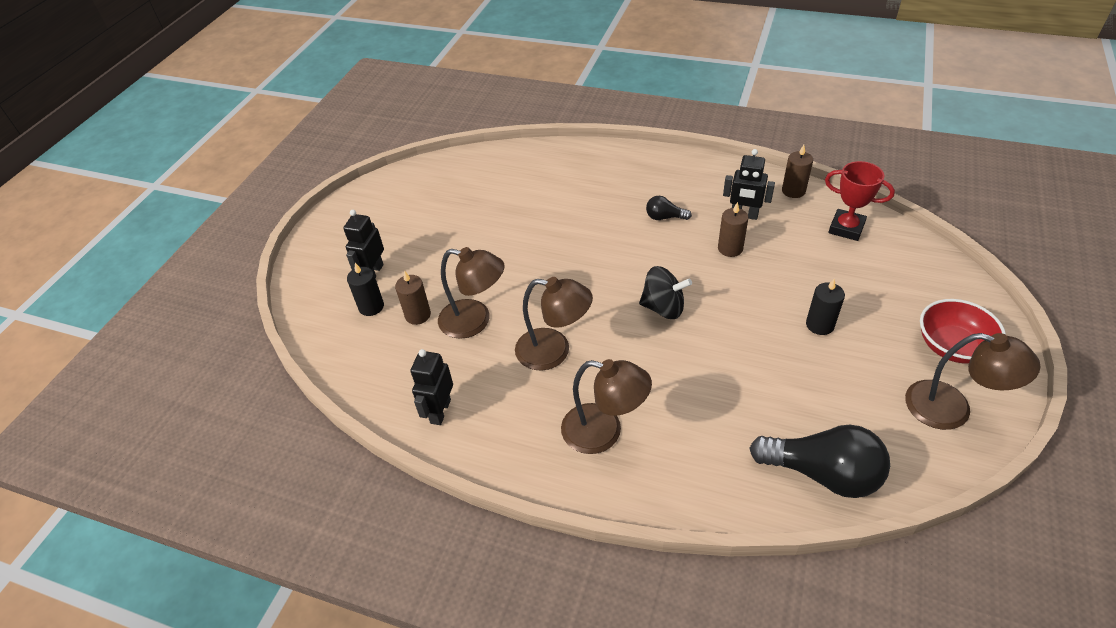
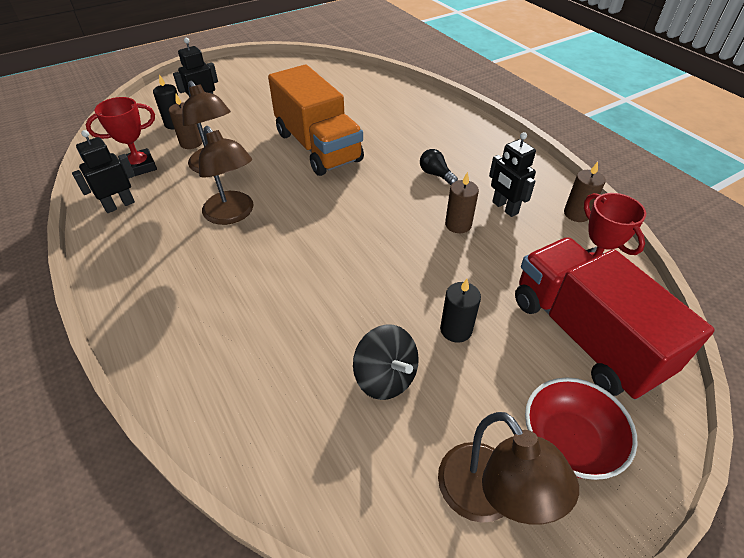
camera: 35 degrees right, 0 degrees up
brown lamp [561,359,652,454] -> none
black spinning top [639,266,692,319] -> black spinning top moved to [353,324,419,400]
black light bulb [749,424,890,498] -> none
none -> red trophy [86,97,157,176]
none -> orange truck [268,65,364,176]
none -> red truck [515,237,715,400]

